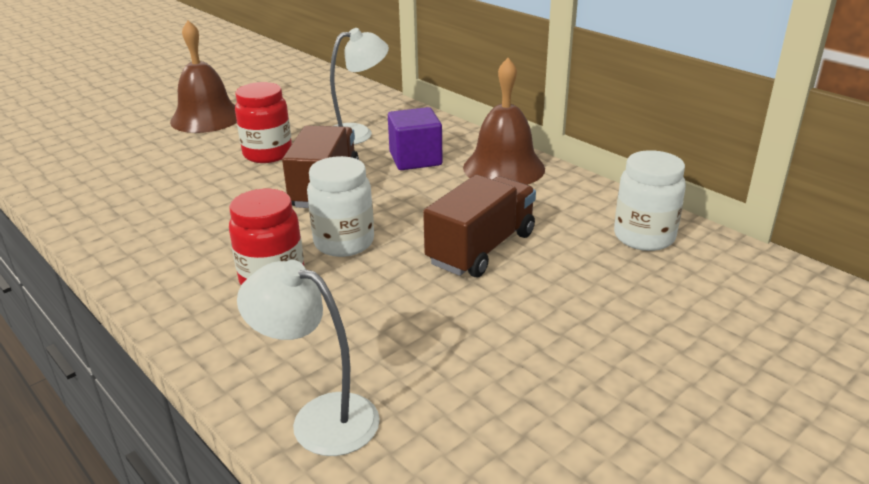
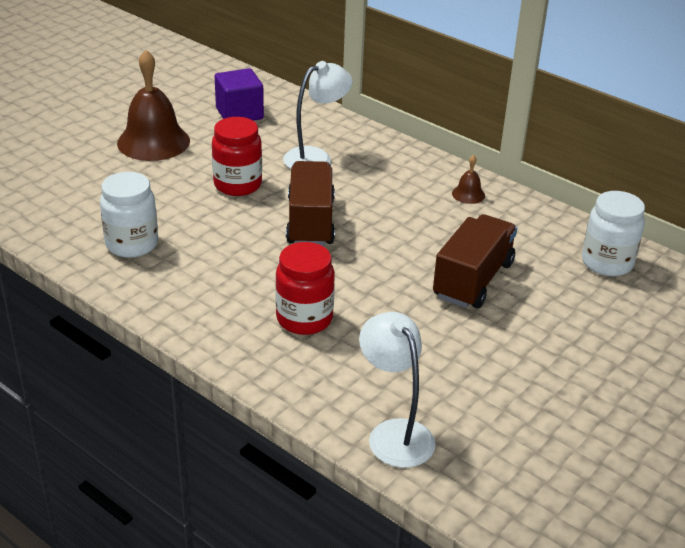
camera: 10 degrees left, 5 degrees up
white lamp [237,260,380,456] -> white lamp turned 45 degrees clockwise [359,312,436,468]
white jar [307,156,374,257] -> white jar moved to [100,172,158,258]
purple cube [388,107,443,170] -> purple cube moved to [215,68,264,121]
brown bell [463,58,545,185] -> brown bell [452,155,485,204], size x0.44

